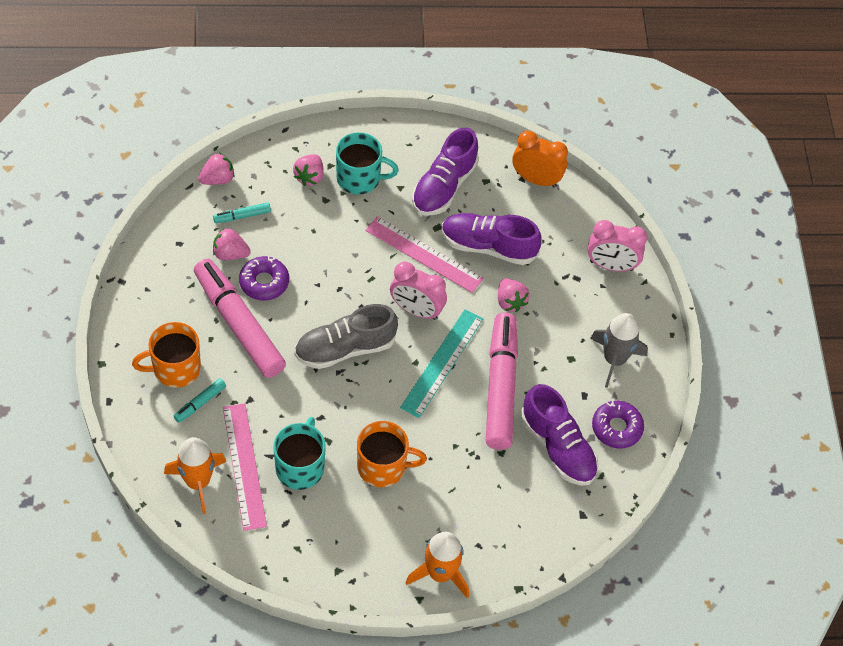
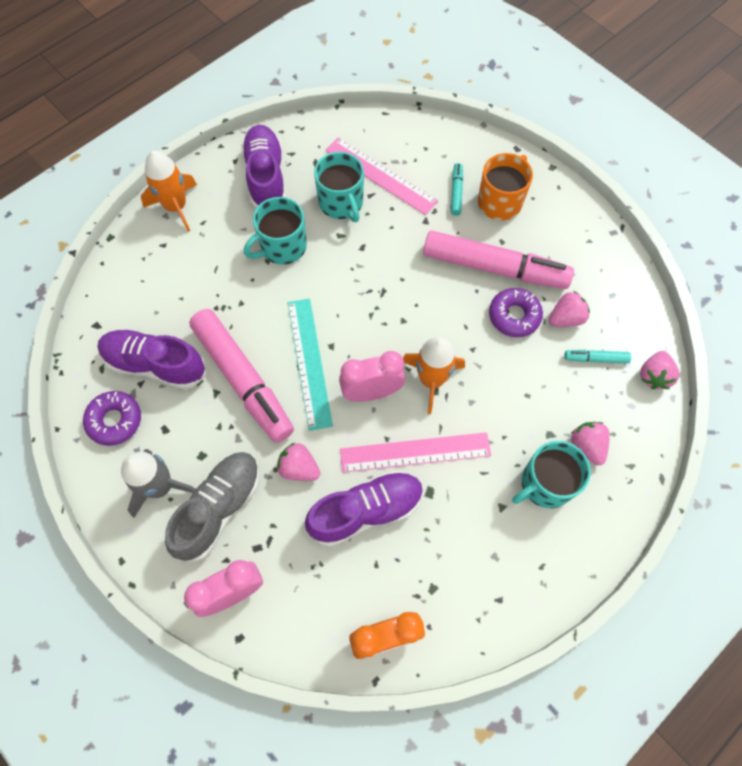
camera: 145 degrees right, 10 degrees up
orange rocket [164,437,226,514] -> orange rocket moved to [403,337,465,414]
turquoise marker [213,202,271,223] -> turquoise marker turned 120 degrees counterclockwise [564,350,631,364]
grey shoe [294,304,398,369] -> grey shoe moved to [165,452,260,562]
orange mug [357,421,427,487] -> turquoise mug [244,197,307,265]
purple shoe [412,128,479,216] -> purple shoe moved to [241,125,286,209]

